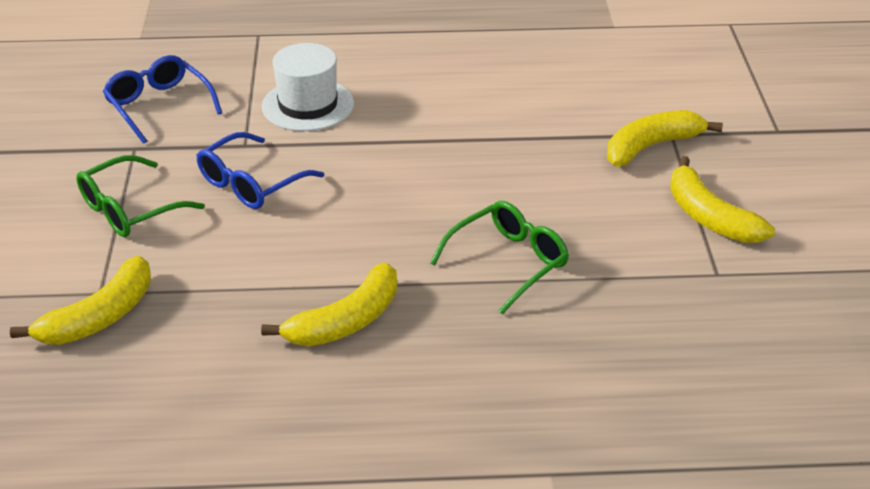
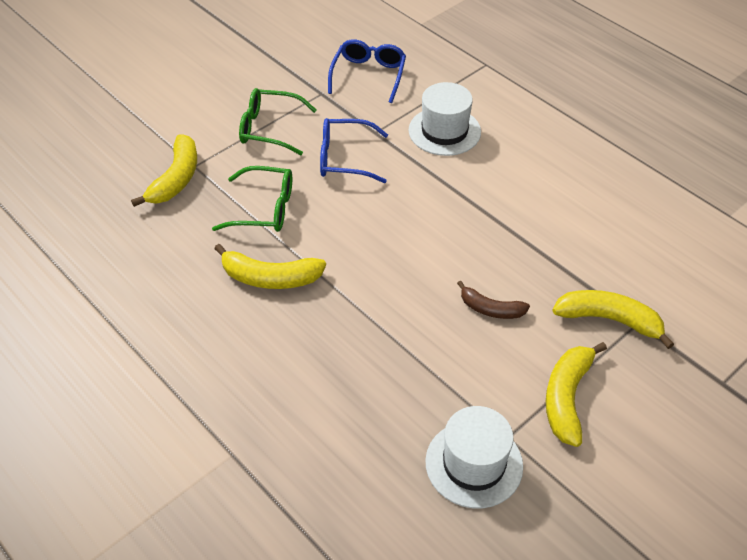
camera: 50 degrees right, 10 degrees up
yellow banana [10,256,151,345] -> yellow banana turned 75 degrees counterclockwise [131,134,197,207]
green glasses [430,201,569,314] -> green glasses moved to [212,166,292,232]
none -> white hat [425,406,523,508]
none -> brown banana [457,281,530,319]

